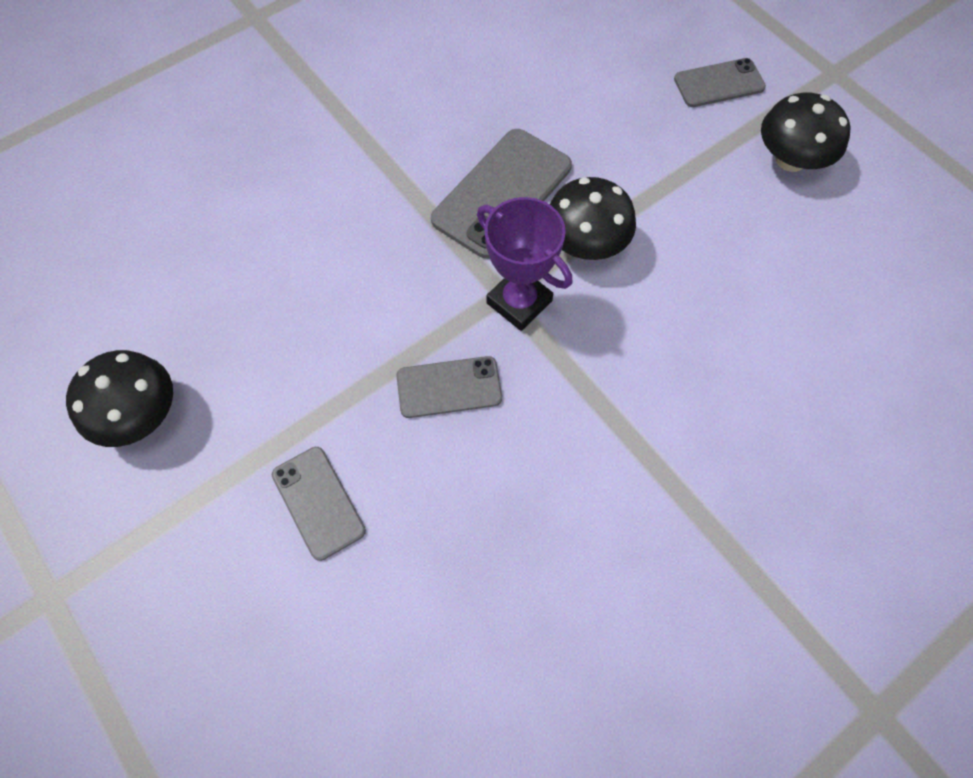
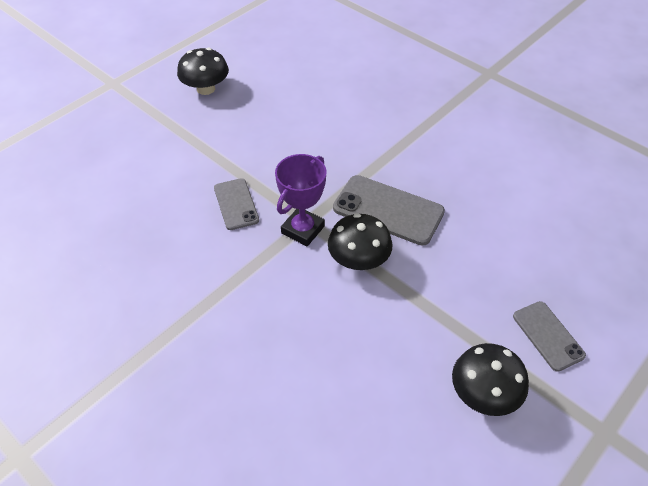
camera: 80 degrees right, 15 degrees down
grey phone [272,447,366,561] -> none

